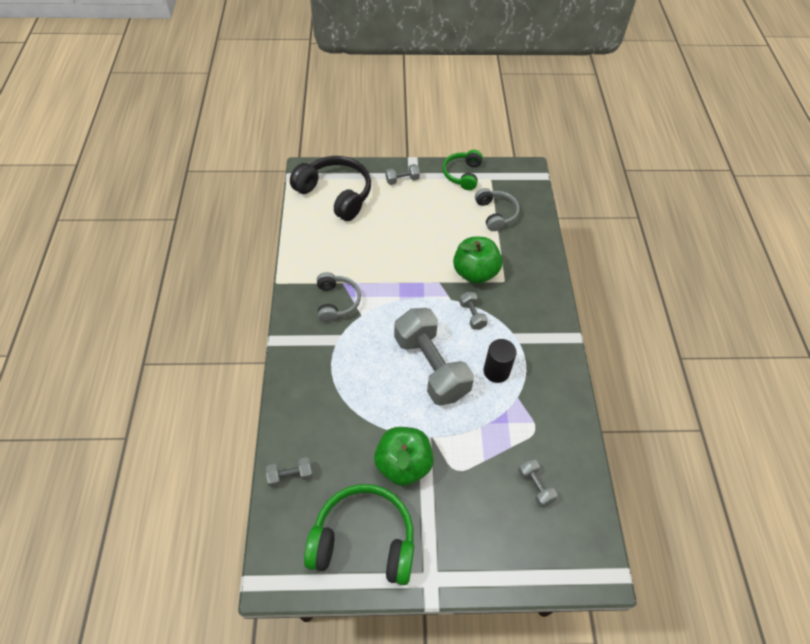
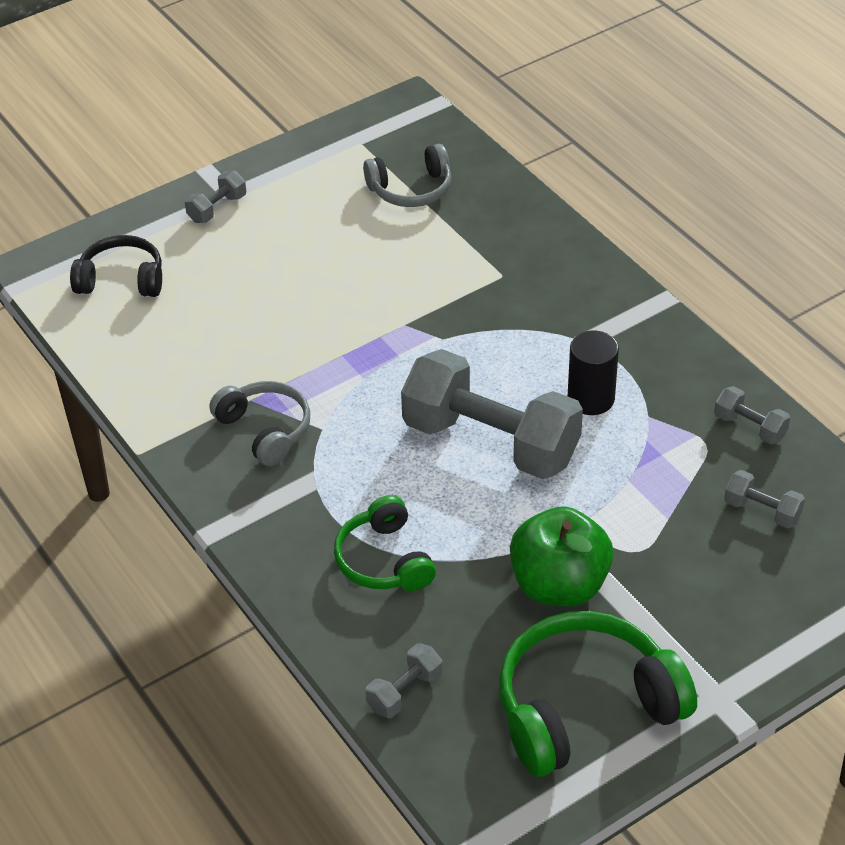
camera: 30 degrees left, 10 degrees down
black headphones [290,156,371,221] -> black headphones [70,235,162,297], size x0.60
green headphones [443,150,483,190] -> green headphones moved to [334,495,436,591]
green apple [453,237,502,284] -> none
grey dumbbell [459,292,488,330] -> grey dumbbell moved to [714,386,790,444]
grey headphones [475,188,520,231] -> grey headphones turned 120 degrees clockwise [363,144,451,207]

